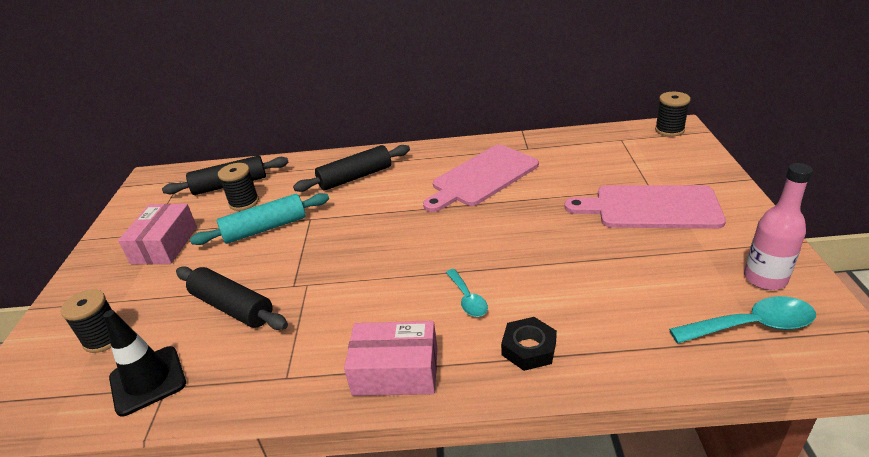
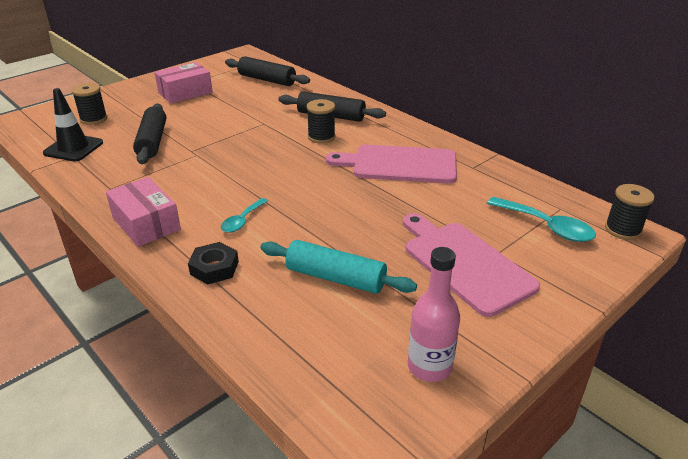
camera: 45 degrees right, 0 degrees up
turquoise rolling pin [190,193,329,245] -> turquoise rolling pin moved to [260,240,417,294]
black spool [218,163,259,211] -> black spool moved to [307,99,335,143]
turquoise spoon [669,296,816,343] -> turquoise spoon moved to [487,197,596,242]

